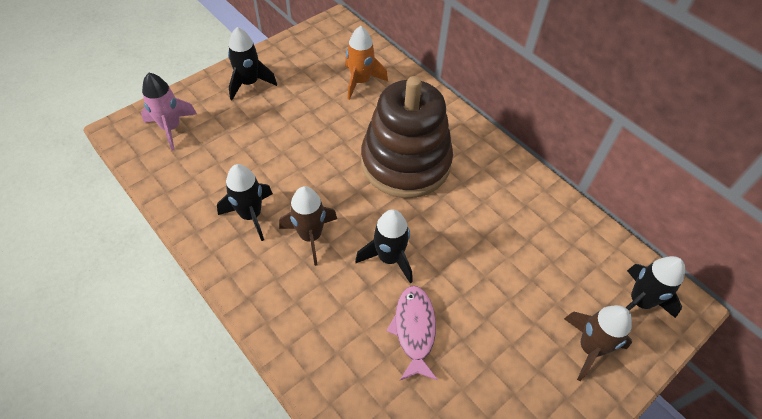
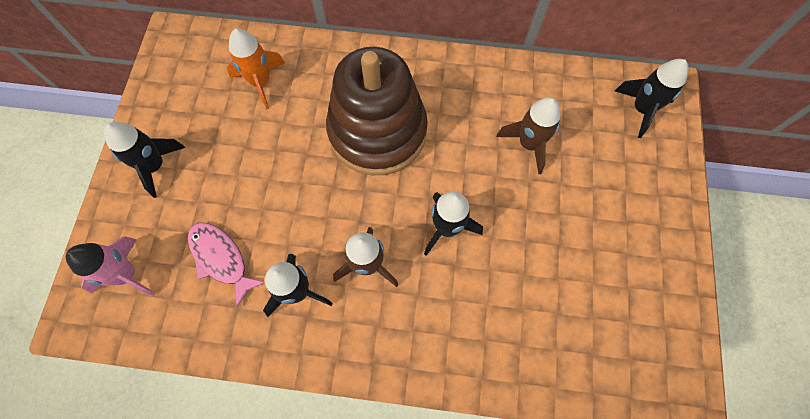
camera: 40 degrees left, 15 degrees up
pink fish [387,286,438,380] -> pink fish moved to [188,223,265,307]
brown rocket [564,305,632,381] -> brown rocket moved to [496,97,561,175]

